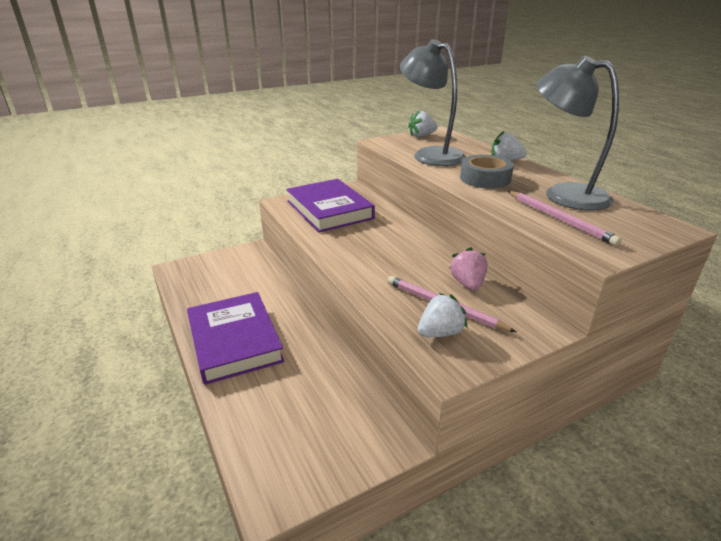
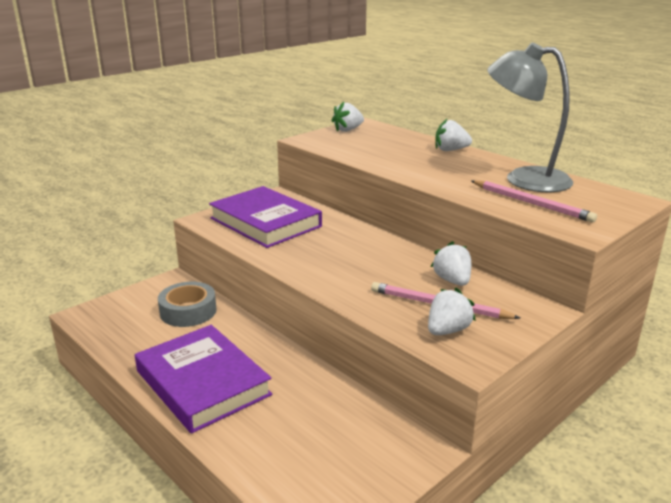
camera: 15 degrees left, 5 degrees down
grey lamp [400,39,466,166] -> none
pink strawberry [450,247,487,291] -> white strawberry [431,241,471,286]
grey tape [460,155,514,189] -> grey tape moved to [158,282,217,327]

